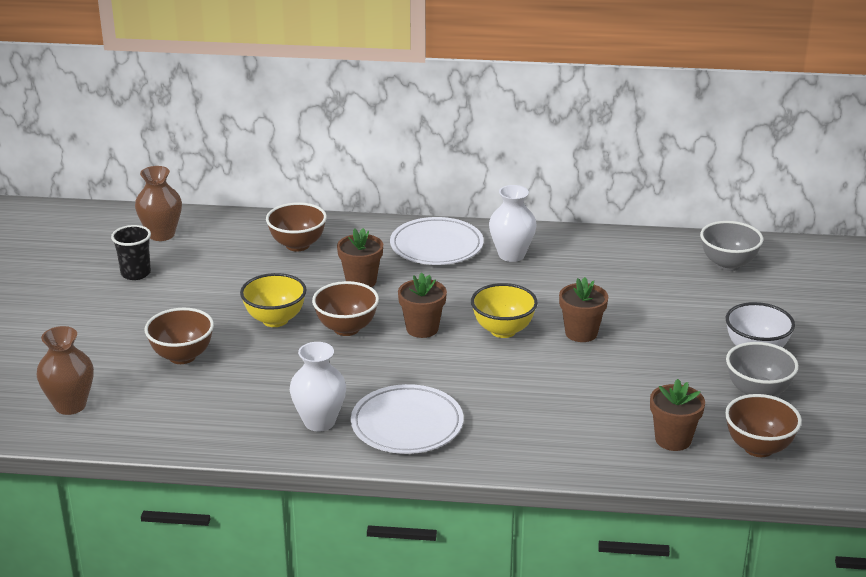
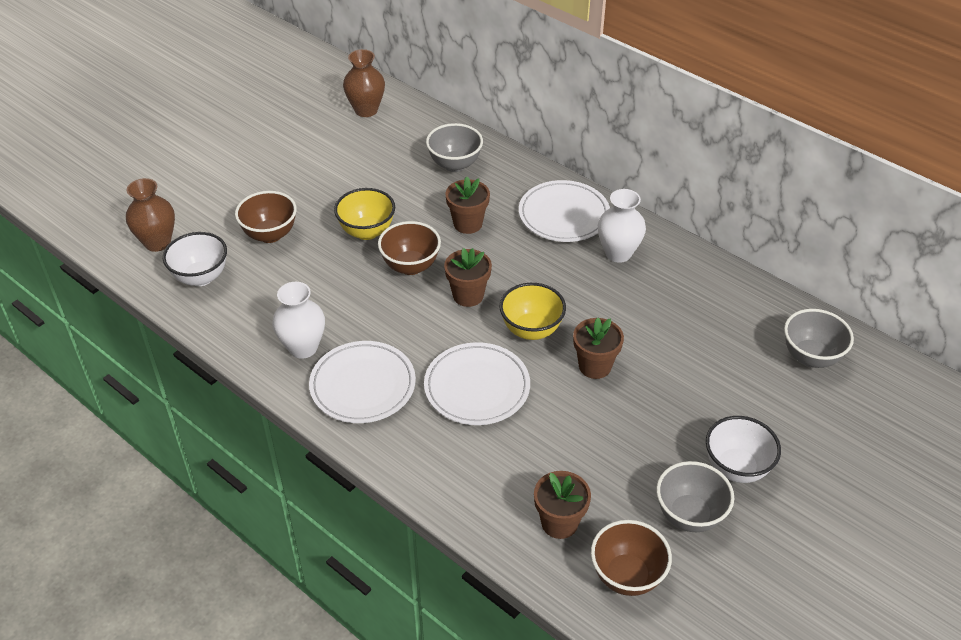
camera: 35 degrees right, 15 degrees up
black cup [111,225,151,280] -> none
brown bowl [266,202,327,252] -> grey bowl [426,123,483,172]
none -> white bowl [163,232,227,286]
none -> white plate [424,342,530,425]

